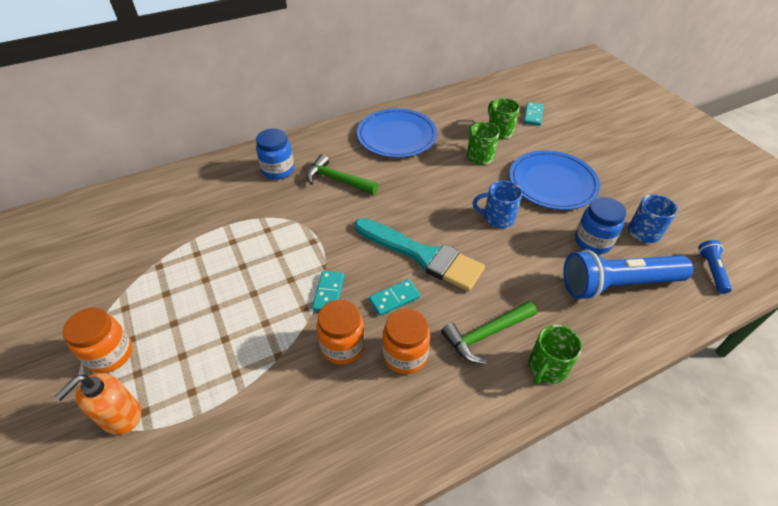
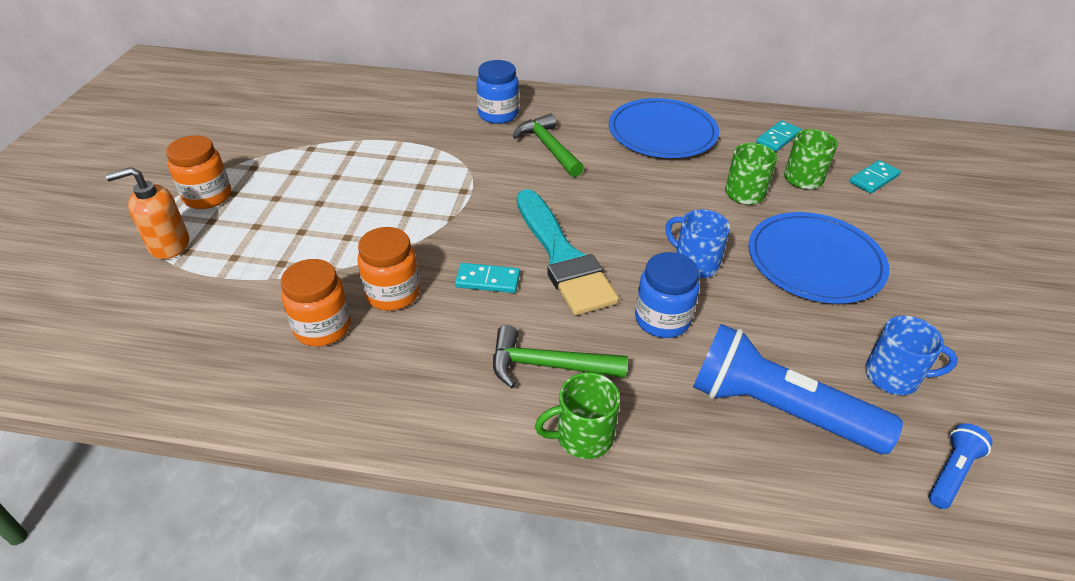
camera: 35 degrees right, 5 degrees down
turquoise domino [312,271,344,311] -> turquoise domino moved to [756,120,801,152]
orange jar [382,308,430,374] -> orange jar moved to [281,259,351,347]
blue jar [575,197,626,254] -> blue jar moved to [635,252,699,338]

